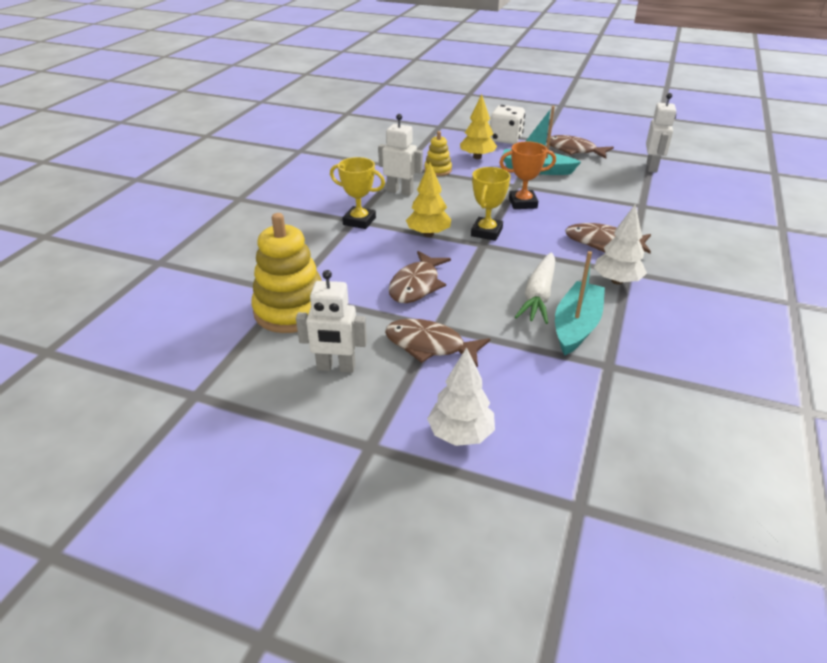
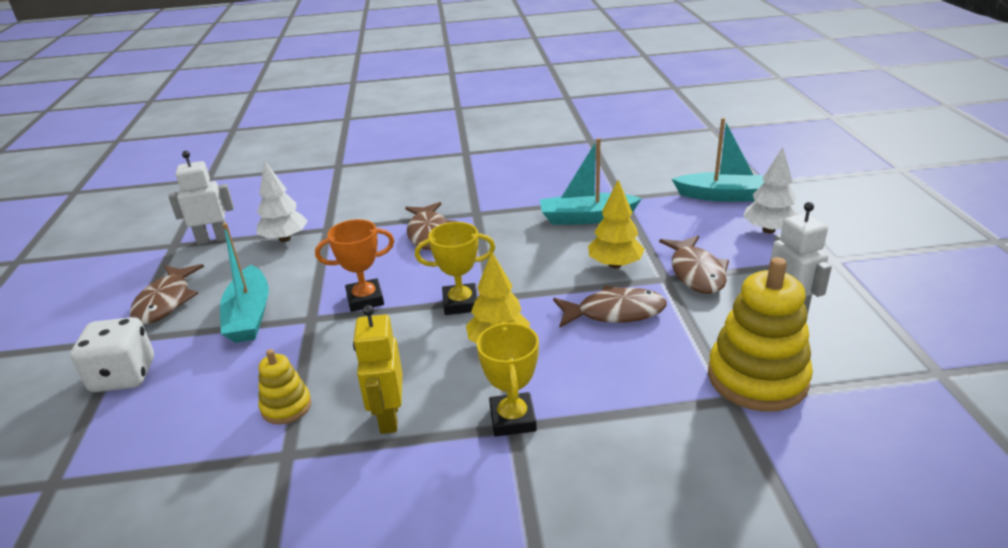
camera: 115 degrees left, 5 degrees down
white robot [378,114,423,196] -> yellow robot [353,305,403,434]
yellow tree [460,94,497,159] -> yellow tree moved to [588,180,645,268]
orange trophy [499,142,556,209] -> orange trophy turned 75 degrees counterclockwise [315,219,394,312]
white carrot [515,252,555,324] -> none
white tree [594,204,647,285] -> white tree moved to [257,161,308,242]
none -> turquoise boat [672,118,764,202]

